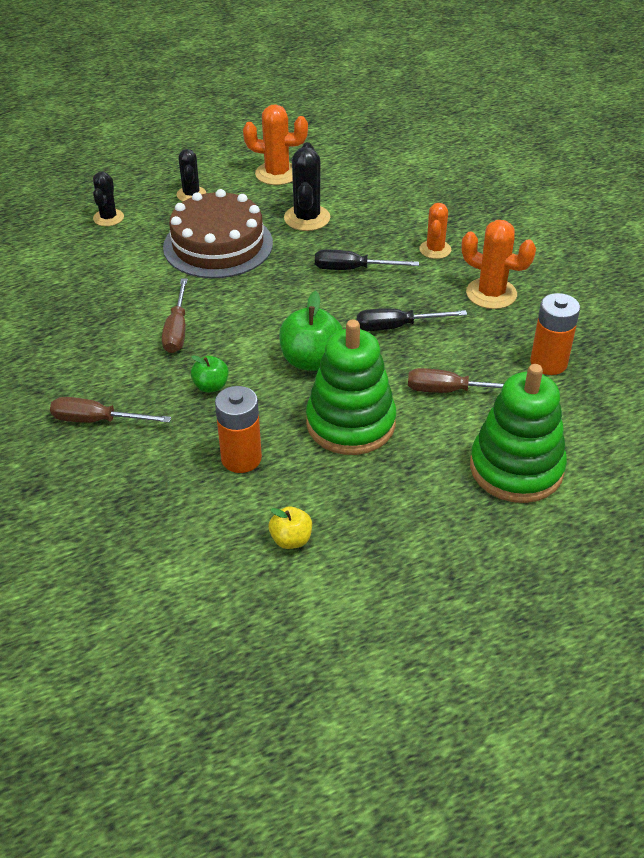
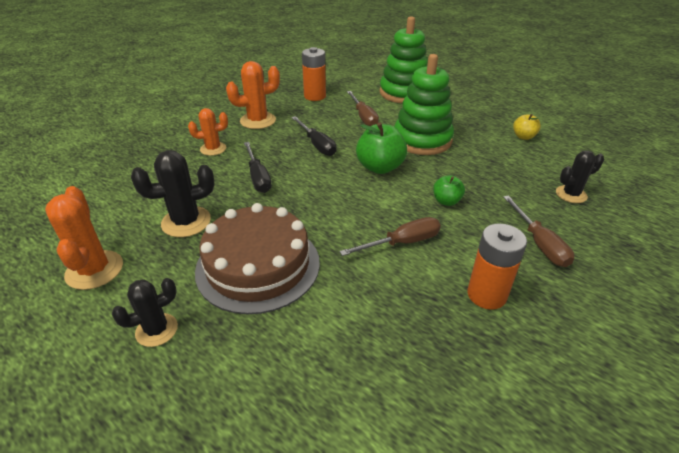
camera: 115 degrees left, 5 degrees down
black cactus [93,172,124,226] -> black cactus moved to [556,151,604,203]
orange battery [215,386,262,473] -> orange battery moved to [467,223,527,310]
orange cactus [462,220,536,309] -> orange cactus turned 60 degrees clockwise [226,61,280,129]

